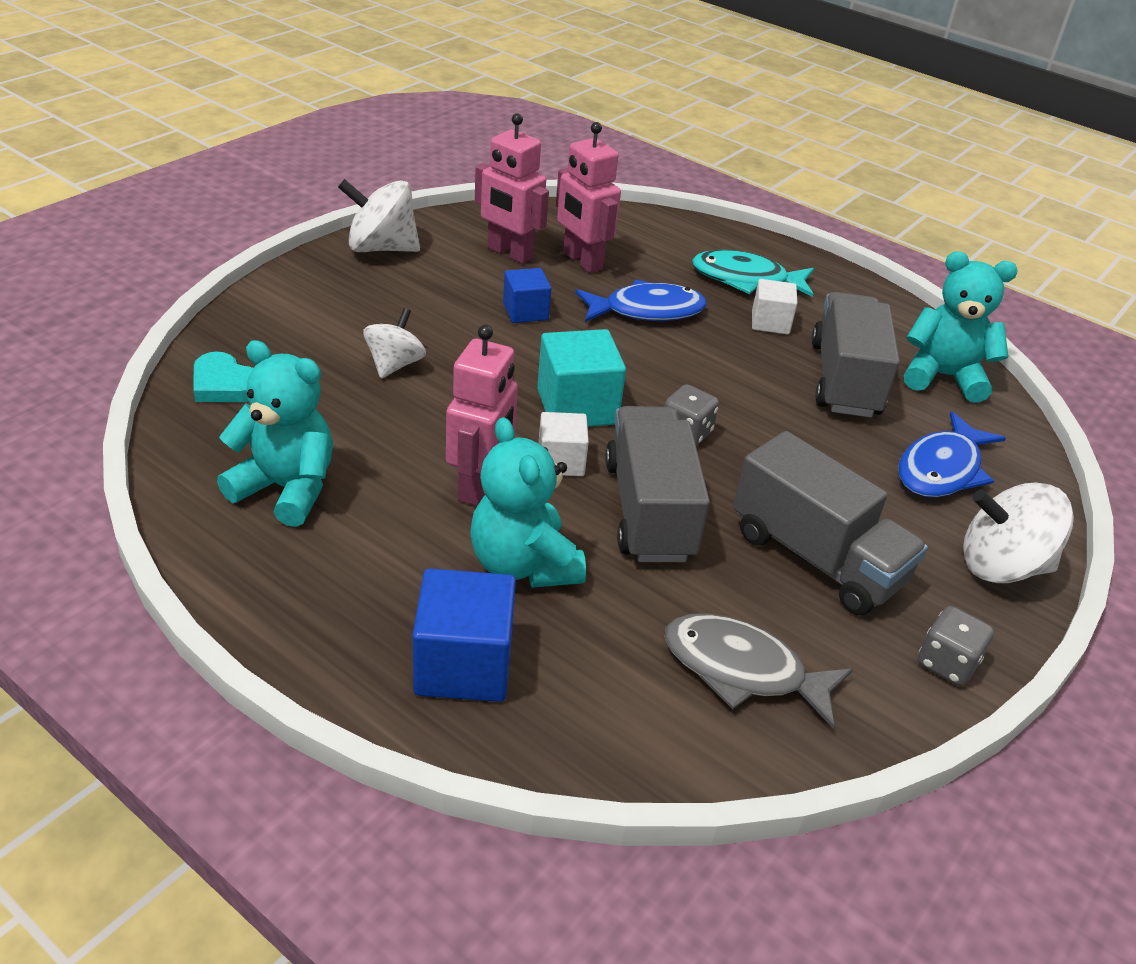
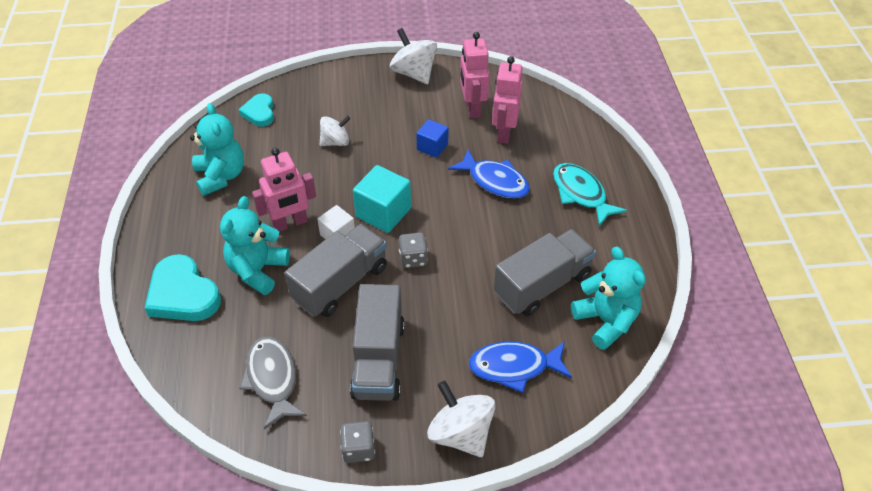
camera: 50 degrees right, 10 degrees up
blue cube [412,568,516,702] -> turquoise heart [145,254,221,321]
white cube [752,279,797,335] -> none

